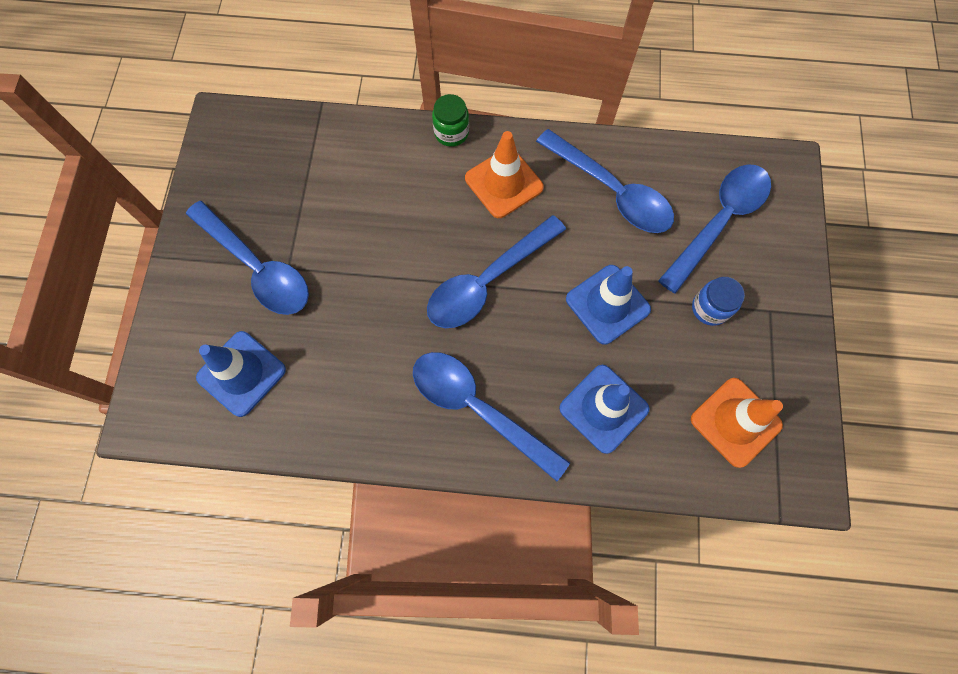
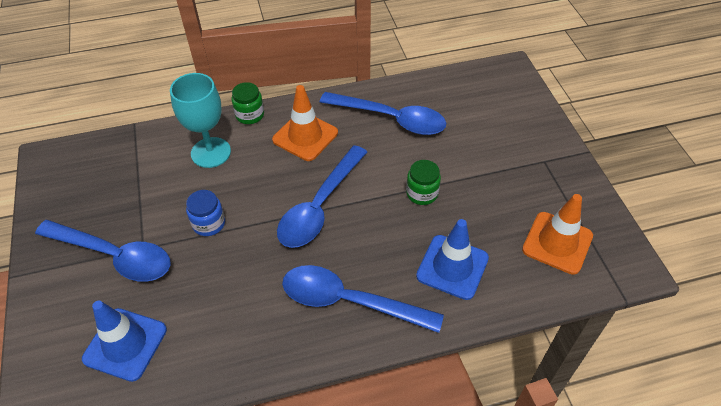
camera: 20 degrees left, 20 degrees down
blue traffic cone [566,265,651,345] -> green jar [406,160,441,205]
blue spoon [658,164,771,294] -> none
blue jar [692,277,745,326] -> blue jar moved to [186,190,225,236]
none -> turquoise goblet [170,73,231,168]

